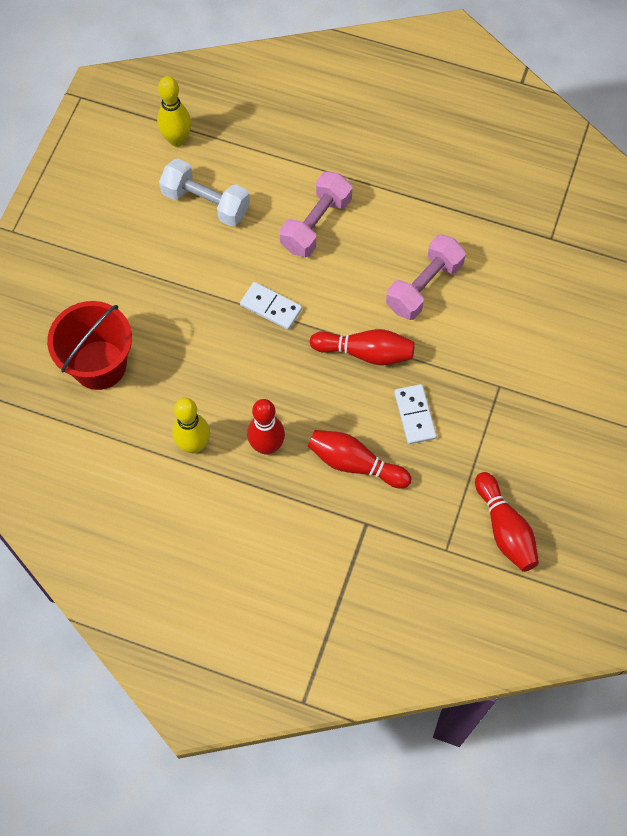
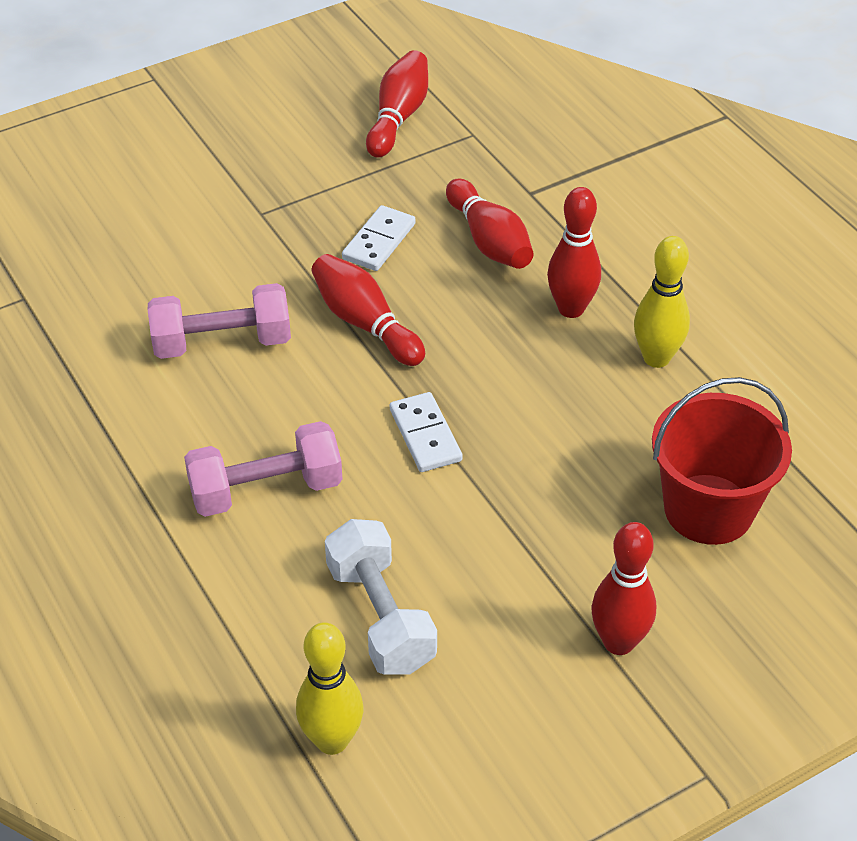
camera: 140 degrees left, 20 degrees down
none -> red bowling pin [592,522,656,655]

